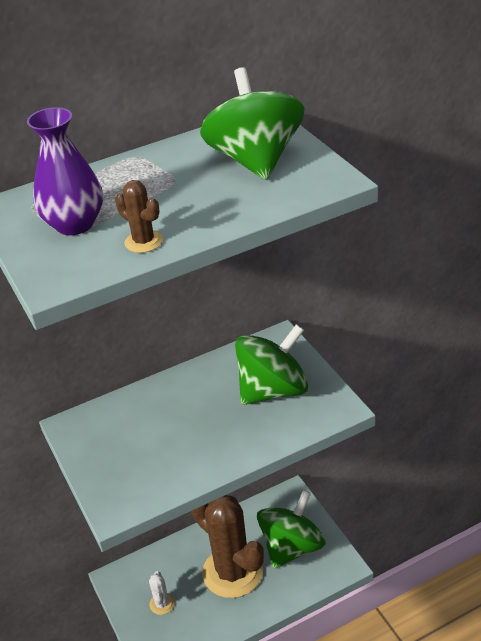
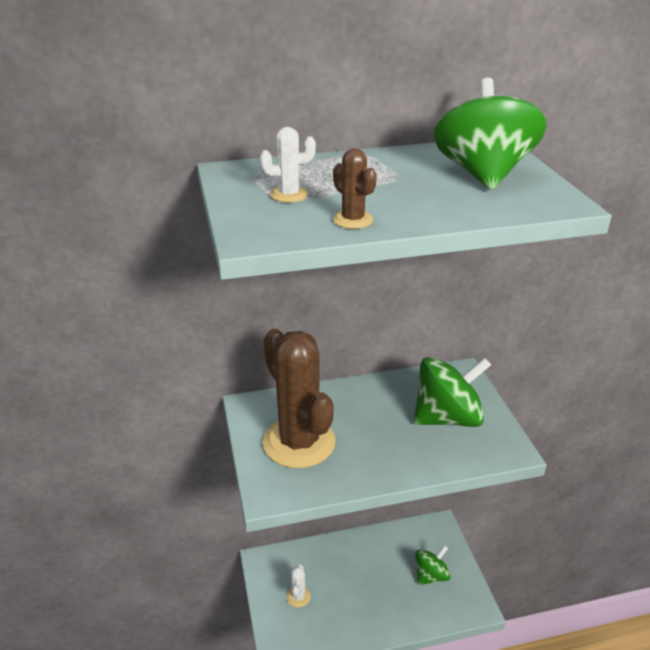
camera: 10 degrees right, 5 degrees down
purple vase [27,107,103,235] -> white cactus [260,127,316,203]
brown cactus [191,495,264,598] -> brown cactus moved to [263,329,336,468]
green spinning top [257,490,326,569] -> green spinning top [415,545,451,585], size x0.59

